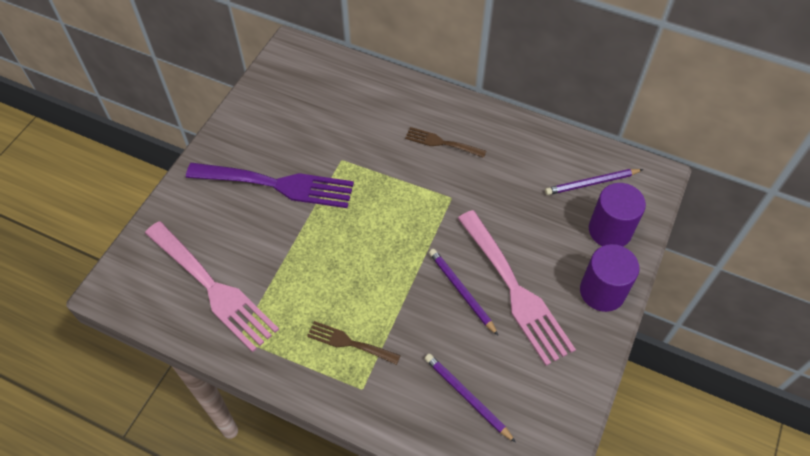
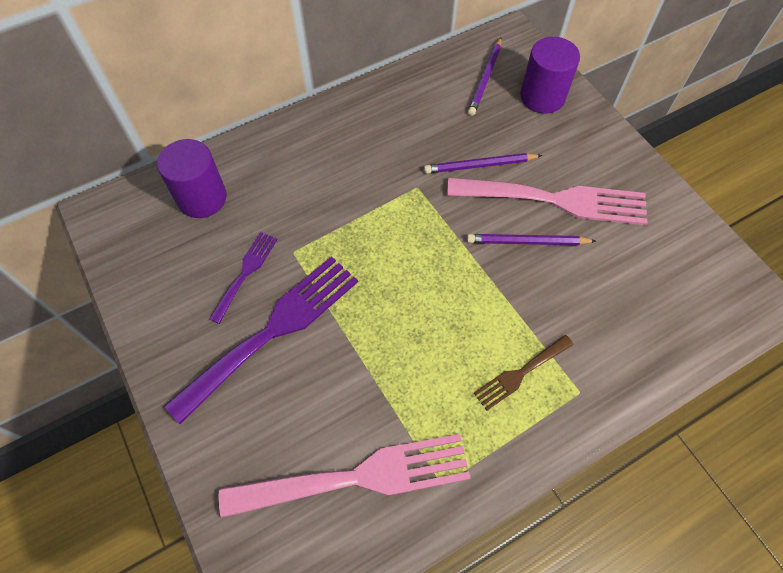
camera: 55 degrees left, 5 degrees up
brown fork [405,127,486,158] -> none
purple pencil [425,353,516,443] -> purple pencil moved to [424,153,542,174]
purple cylinder [580,244,639,312] -> purple cylinder moved to [157,139,227,218]
none -> purple fork [209,232,278,324]

